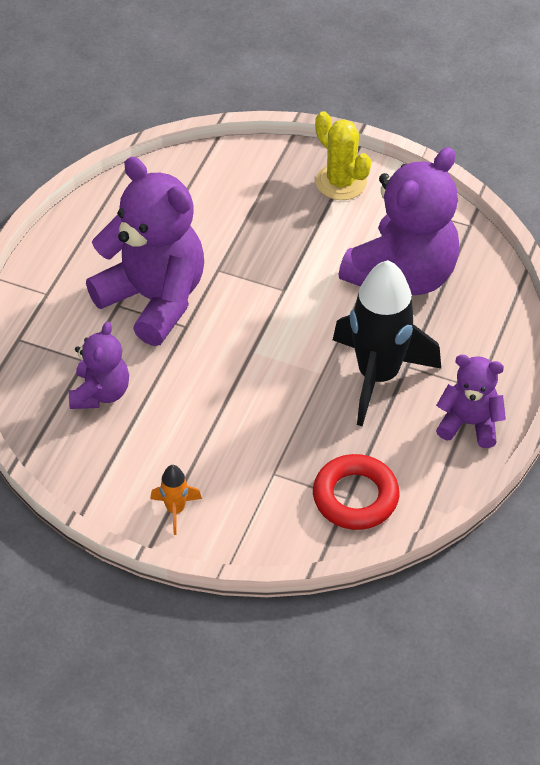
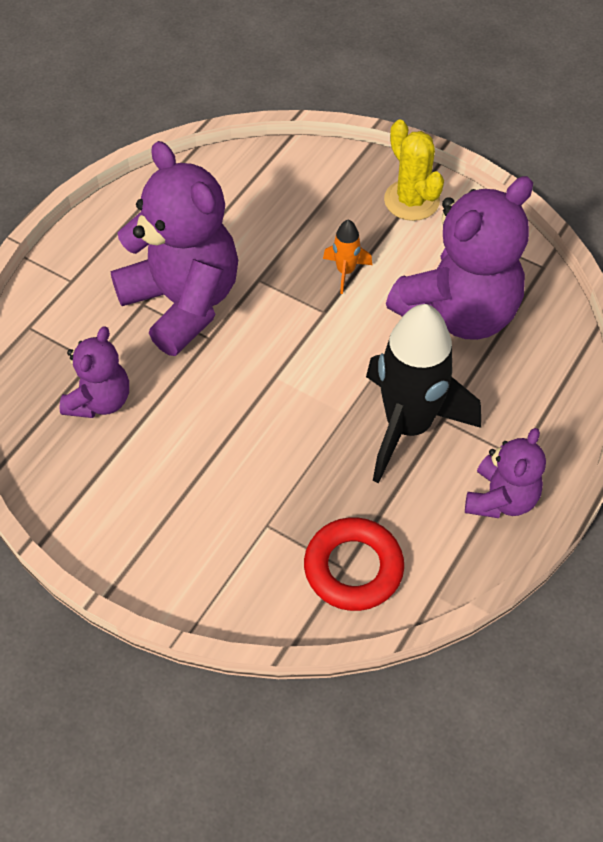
camera: 10 degrees right, 5 degrees up
orange rocket [151,465,202,535] -> orange rocket moved to [323,219,372,294]
purple teddy bear [436,355,506,448] -> purple teddy bear turned 90 degrees clockwise [465,428,546,518]

